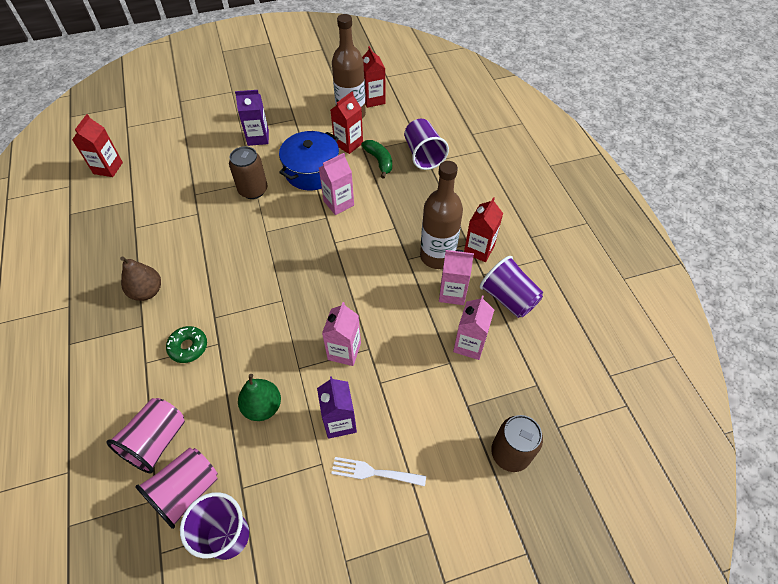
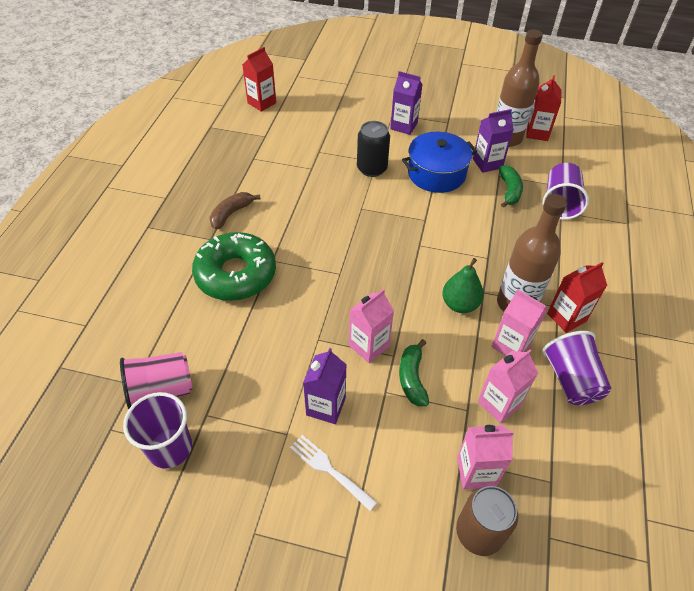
camera: 30 degrees right, 5 degrees down
pink cup [106,398,185,473] -> none
brown pear [120,257,161,301] -> brown banana [210,192,261,230]
green donut [166,326,207,363] -> green donut [192,232,276,301], size x2.07
brown can [229,146,267,199] -> black can [357,121,390,177]
green pear [238,374,281,421] -> green pear moved to [442,258,484,313]
pink carton [319,153,354,215] -> pink carton moved to [457,425,514,489]
red carton [330,91,363,154] -> purple carton [473,109,514,173]
none -> green banana [399,339,429,406]

